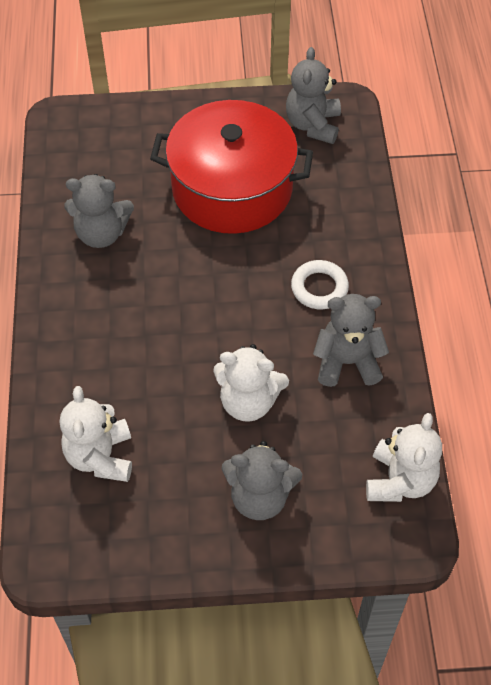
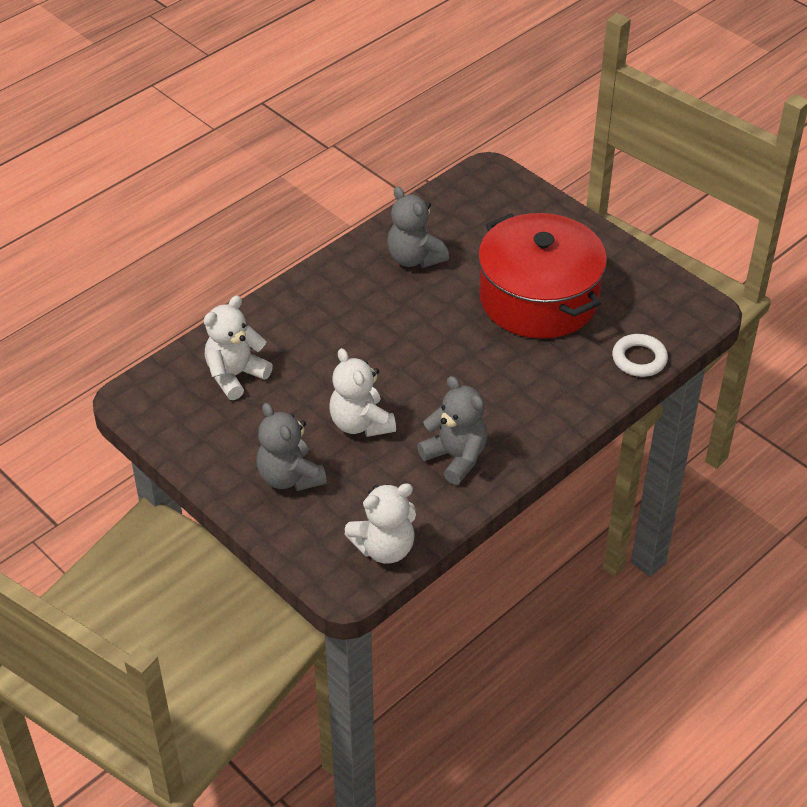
camera: 50 degrees right, 10 degrees down
grey teddy bear [286,47,341,144] -> none
white ring [291,260,349,309] -> white ring moved to [612,334,668,377]

